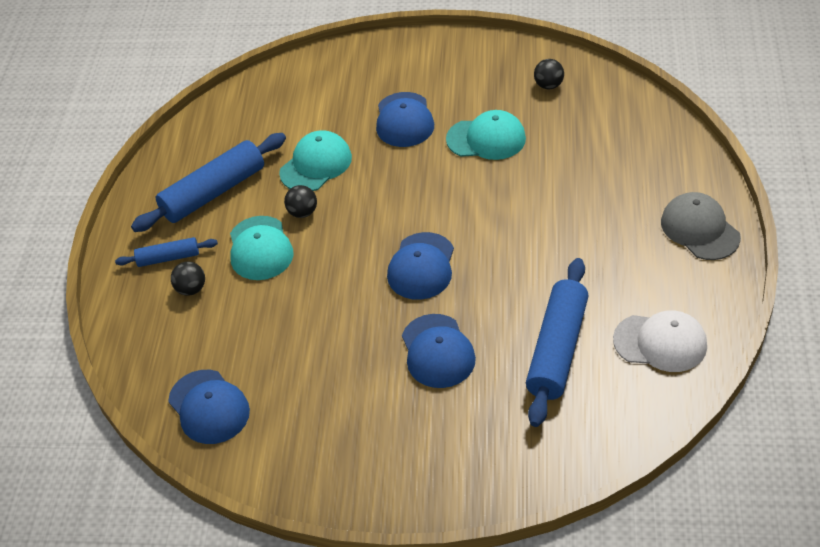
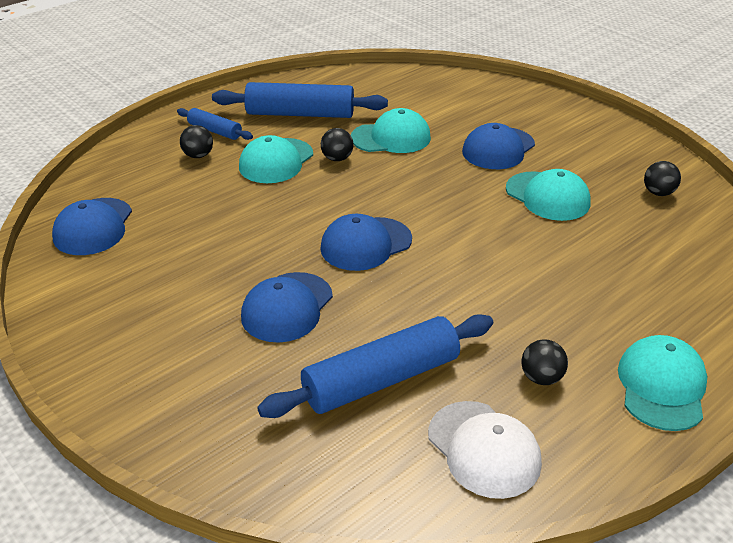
camera: 40 degrees right, 10 degrees down
grey cap [661,192,741,260] -> turquoise cap [618,335,707,431]
none -> black ball [521,340,568,385]

